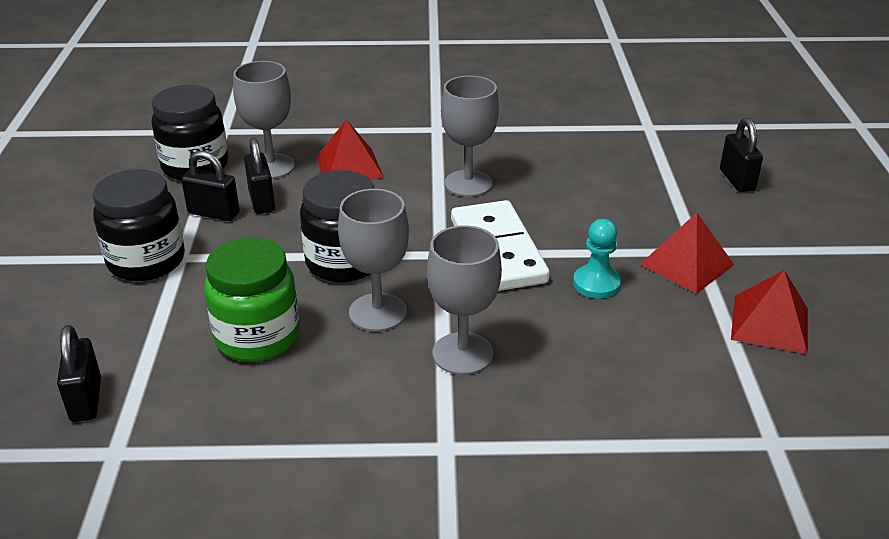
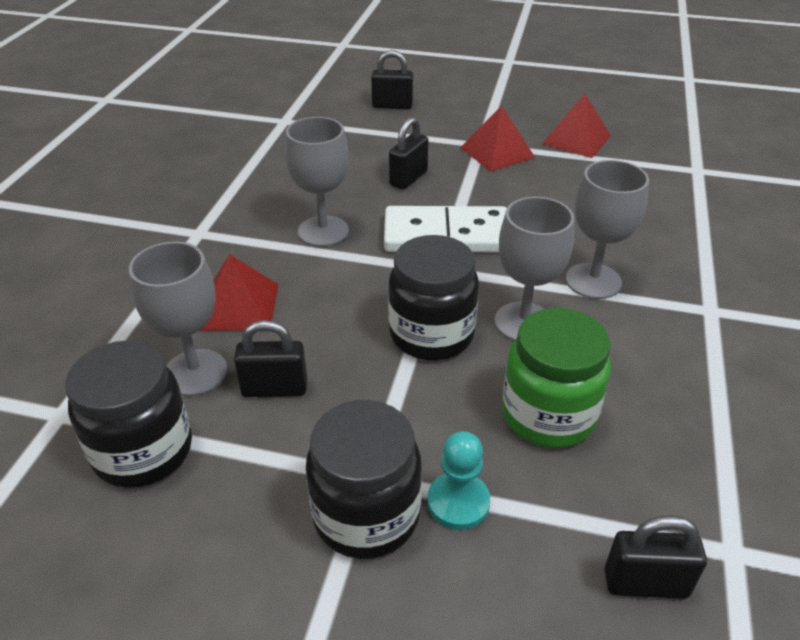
camera: 75 degrees left, 5 degrees up
black padlock [181,151,240,221] -> black padlock moved to [389,117,428,190]
turquoise pawn [573,219,621,299] -> turquoise pawn moved to [427,431,490,530]

